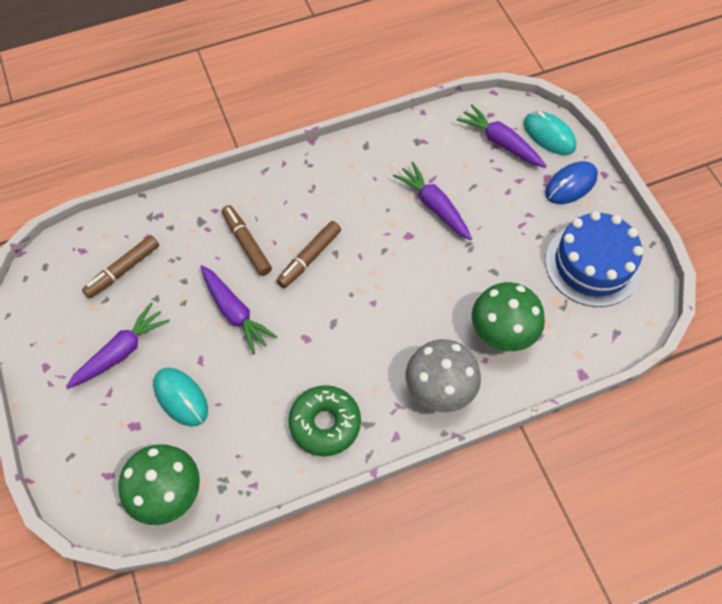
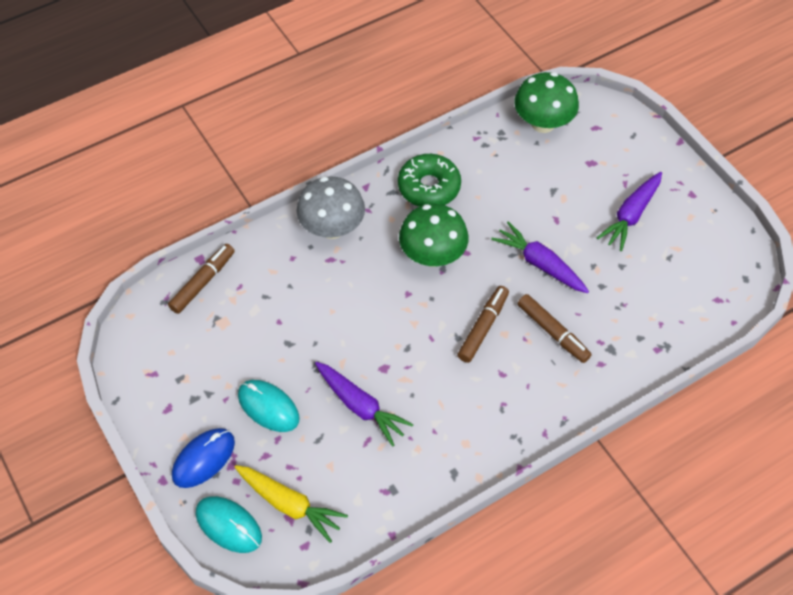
camera: 170 degrees right, 5 degrees down
brown marker [82,235,159,298] -> brown marker moved to [168,244,235,314]
turquoise mouse [153,368,208,427] -> turquoise mouse moved to [238,380,300,432]
purple carrot [457,104,546,167] -> yellow carrot [235,465,348,543]
green mushroom [472,282,545,351] -> green mushroom moved to [399,204,469,267]
blue cake [545,211,643,307] -> none

